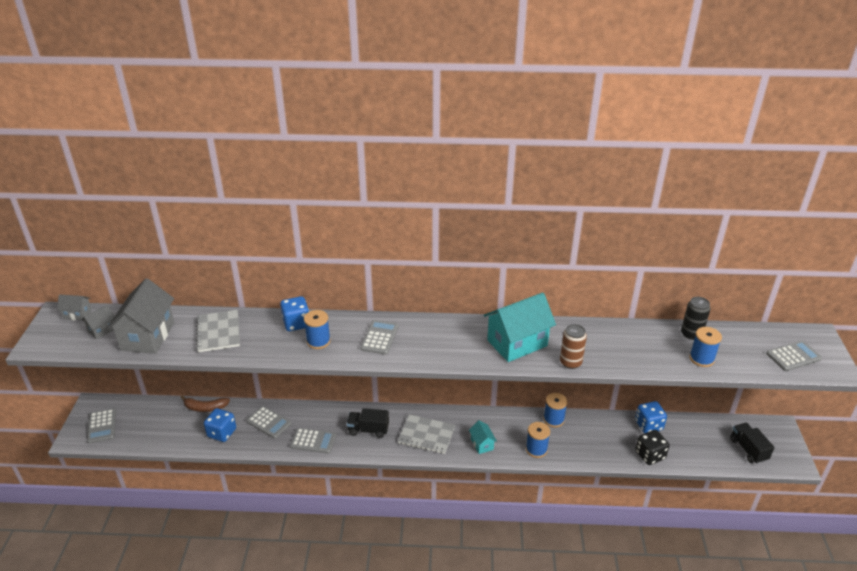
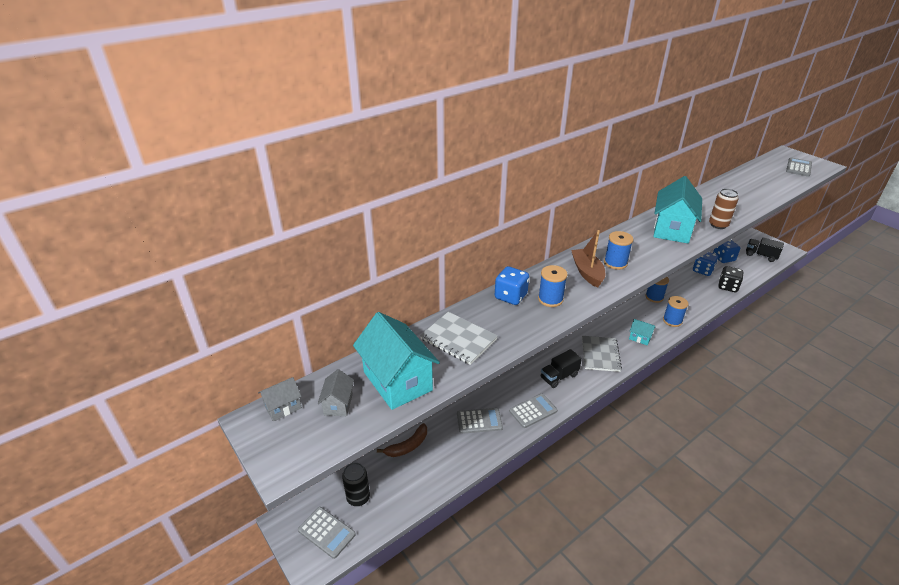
camera: 40 degrees left, 0 degrees up
grey house [106,278,174,354] -> turquoise house [353,312,440,410]
blue dice [204,408,236,442] -> blue dice moved to [713,240,740,263]
grey calculator [360,320,399,355] -> brown boat [571,230,605,288]
grey notebook [398,414,455,454] -> grey notebook turned 60 degrees counterclockwise [582,336,622,372]
black can [681,297,711,340] -> black can moved to [342,462,370,506]
blue spool [689,327,722,367] -> blue spool moved to [604,231,633,270]

